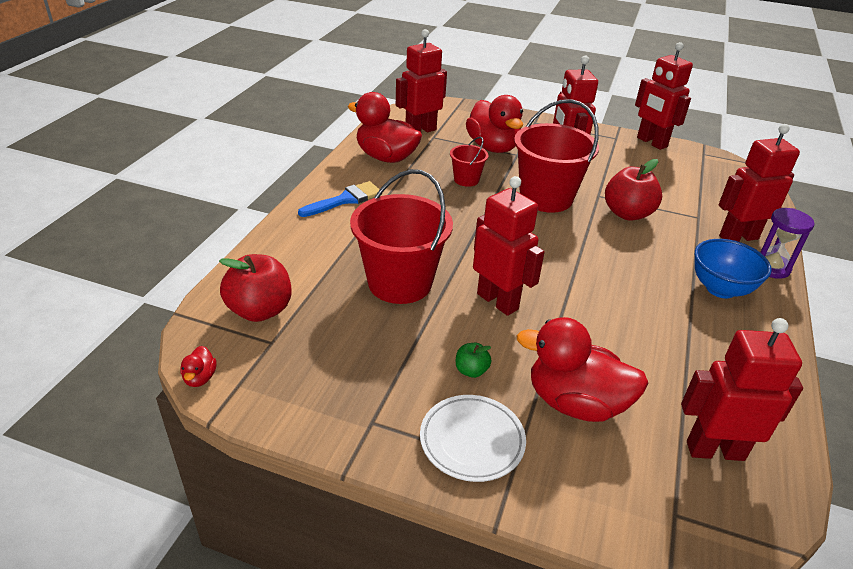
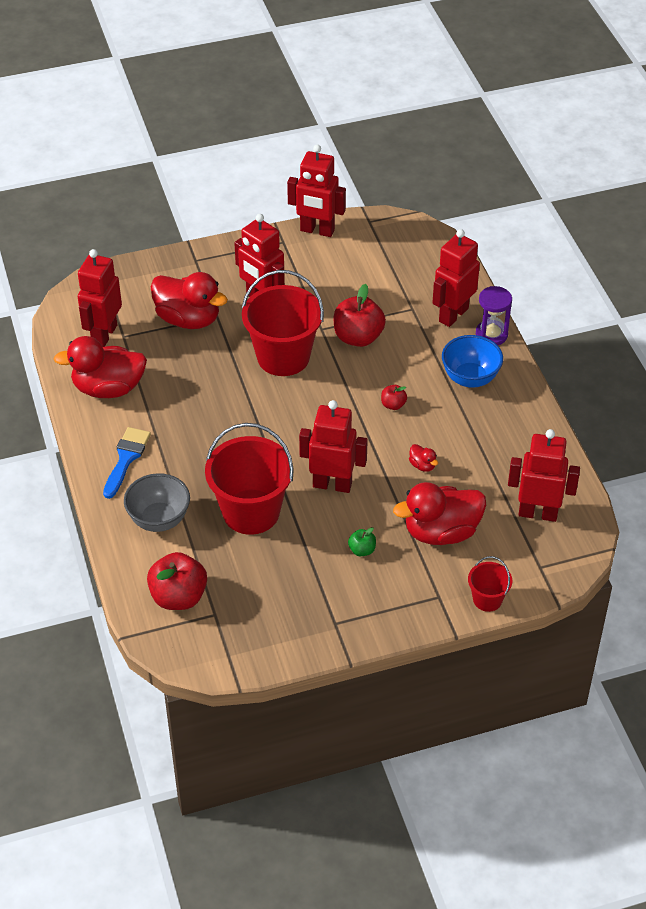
camera: 35 degrees left, 10 degrees up
red duck [180,346,216,387] -> red duck moved to [409,444,438,472]
white plate [420,395,526,482] -> none
red bucket [450,137,488,187] -> red bucket moved to [468,556,512,612]
red robot [681,318,803,461] -> red robot turned 45 degrees clockwise [508,429,580,522]
none -> grey bowl [124,473,190,532]
none -> red apple [381,385,407,410]

